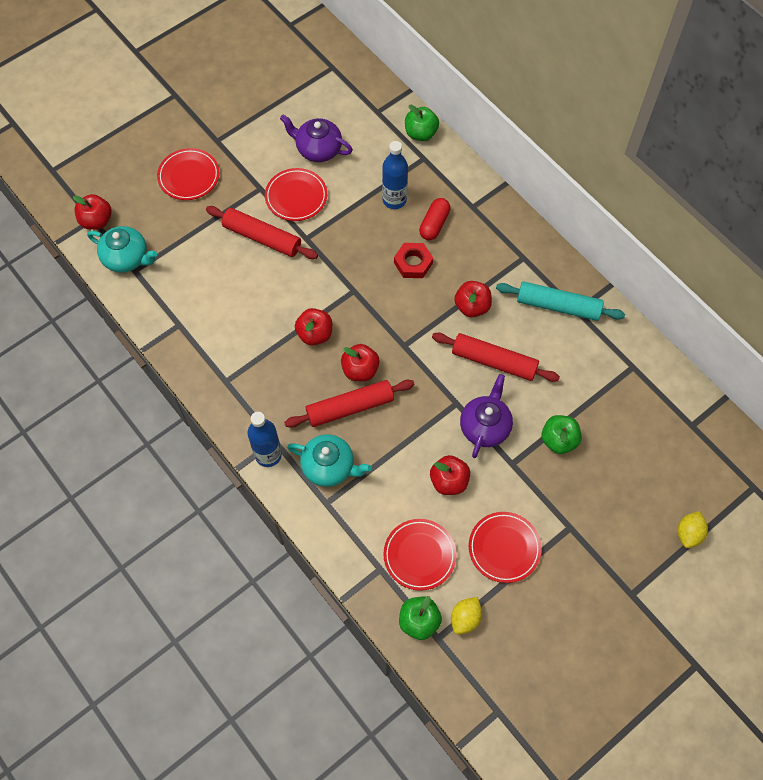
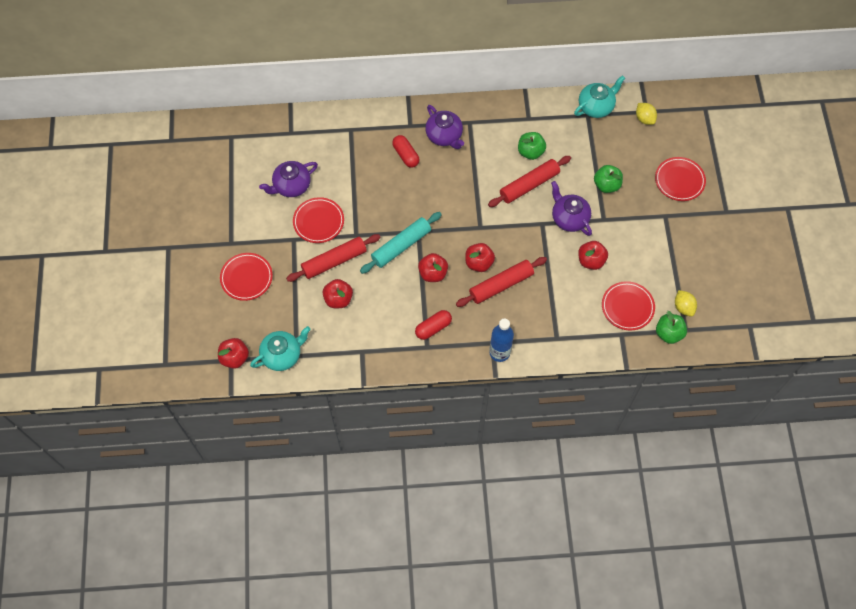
camera: 55 degrees left, 0 degrees up
red rolling pin [284,380,415,428] -> red rolling pin turned 45 degrees clockwise [456,257,547,307]
turquoise teapot [287,435,372,487] -> turquoise teapot moved to [574,75,625,118]
blue bottle [382,141,408,209] -> none
red nut [394,243,433,278] -> none
green apple [405,105,439,141] -> green apple moved to [518,132,546,160]
red apple [454,281,492,317] -> red apple moved to [323,279,353,308]
red plate [469,512,542,583] -> red plate moved to [655,157,706,201]
turquoise rolling pin [496,281,625,321] -> turquoise rolling pin moved to [360,212,442,274]
yellow lemon [678,511,708,548] -> yellow lemon moved to [636,103,657,125]
none -> red capsule [415,310,452,340]
none -> purple teapot [425,105,464,149]

